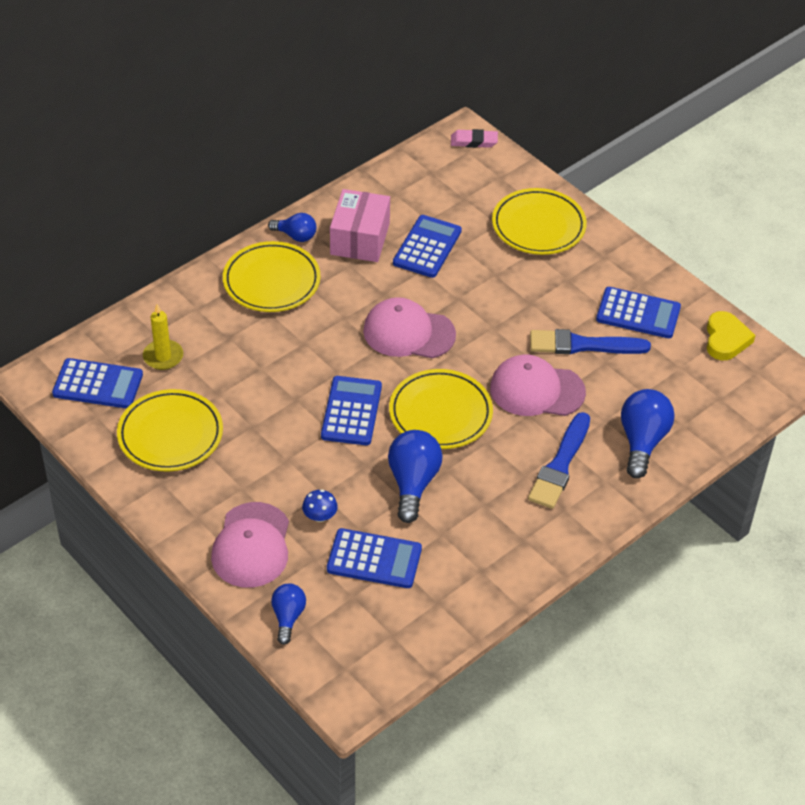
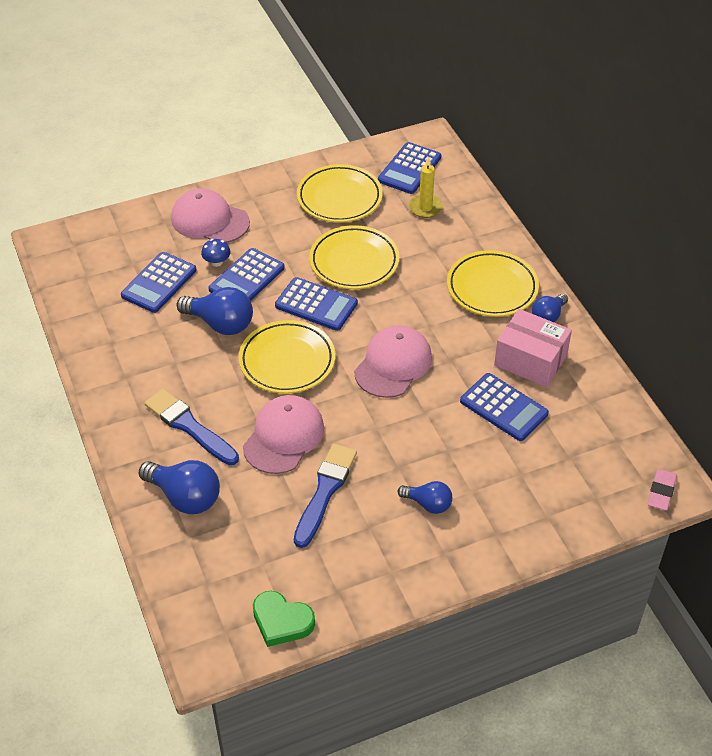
camera: 110 degrees right, 0 degrees up
blue light bulb [271,583,306,645] -> blue light bulb moved to [398,481,452,514]
yellow plate [492,188,587,255] -> yellow plate moved to [309,225,399,289]
blue calculator [596,287,681,338] -> blue calculator moved to [208,248,285,301]
yellow heart [707,311,755,360] -> green heart [253,591,315,647]

